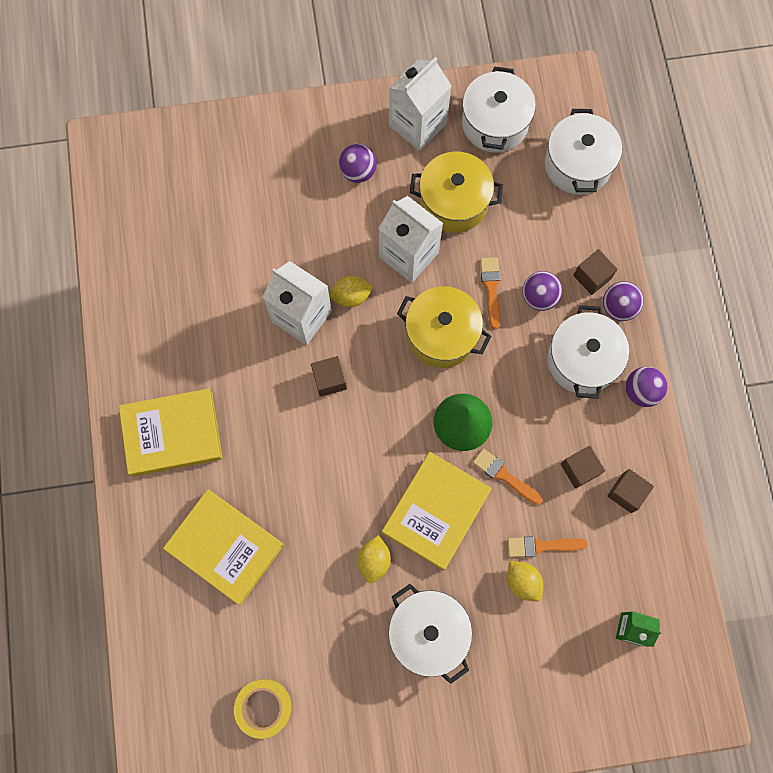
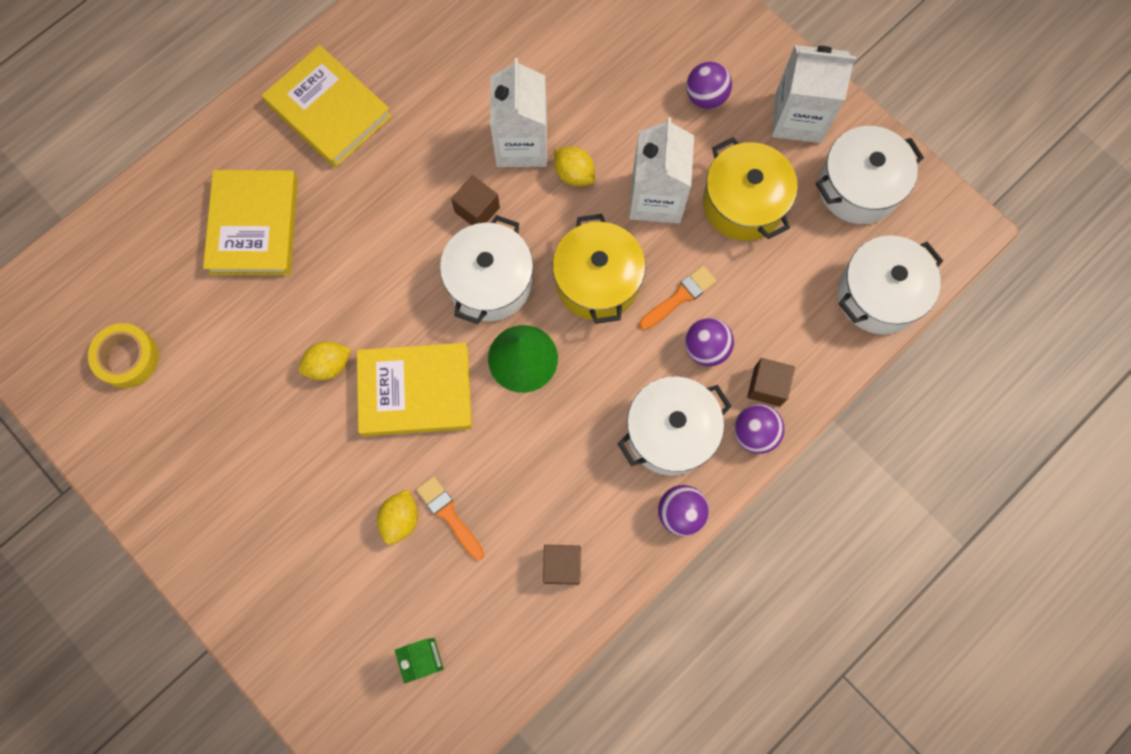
camera: 55 degrees right, 0 degrees up
white pot [388,584,472,684] -> white pot moved to [440,215,533,324]
orange brush [472,449,542,505] -> none
brown cube [561,445,606,489] -> none

